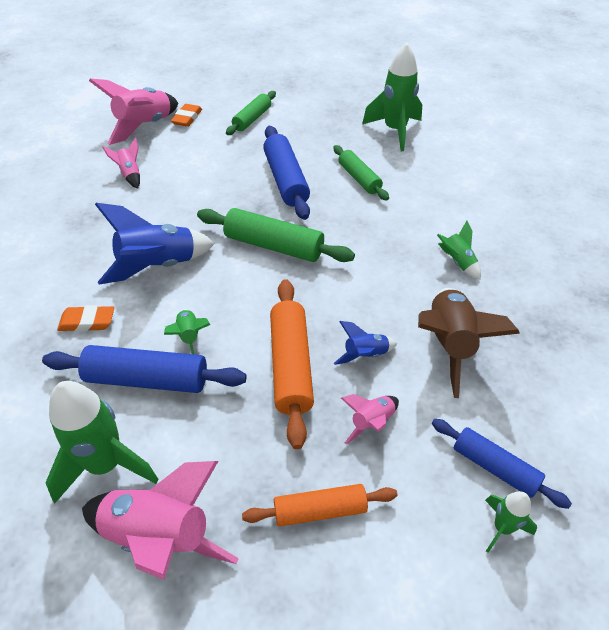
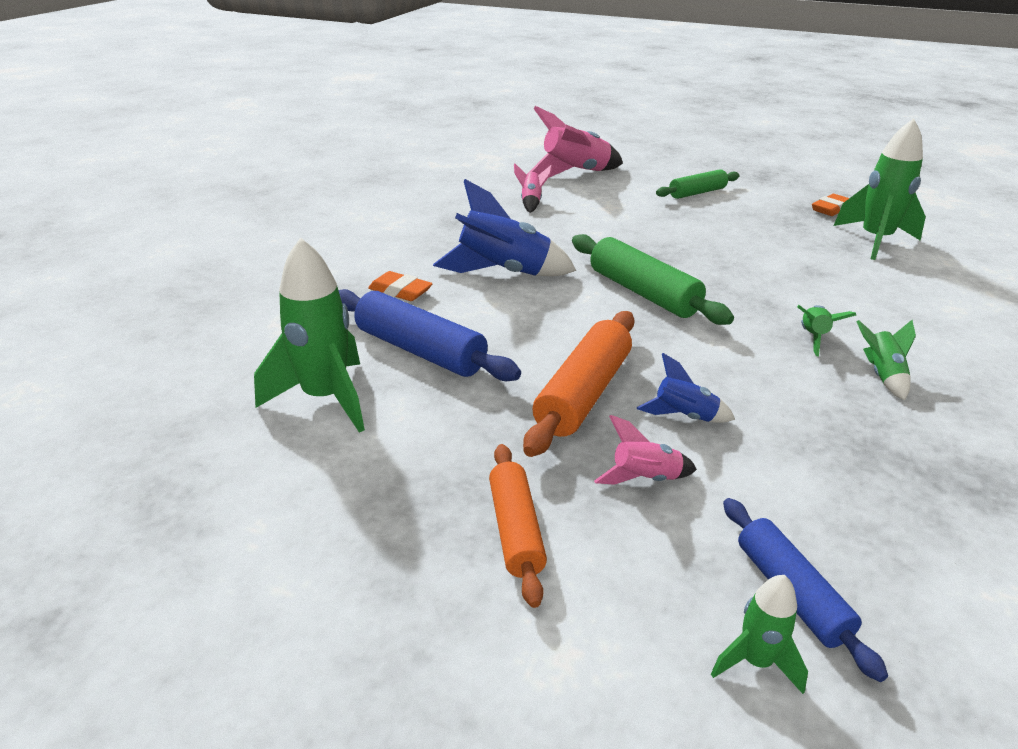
camera: 30 degrees right, 15 degrees down
pink rocket [82,461,239,580] -> none
green rocket [164,309,210,354] -> green rocket moved to [797,305,856,357]
orange eraser [171,104,202,127] -> orange eraser moved to [812,194,849,216]
orange rolling pin [242,484,397,526] -> orange rolling pin turned 60 degrees clockwise [489,444,547,608]
blue rolling pin [263,126,310,220] -> none
green rolling pin [333,145,389,201] -> none
brown rocket [418,288,520,398] -> none

